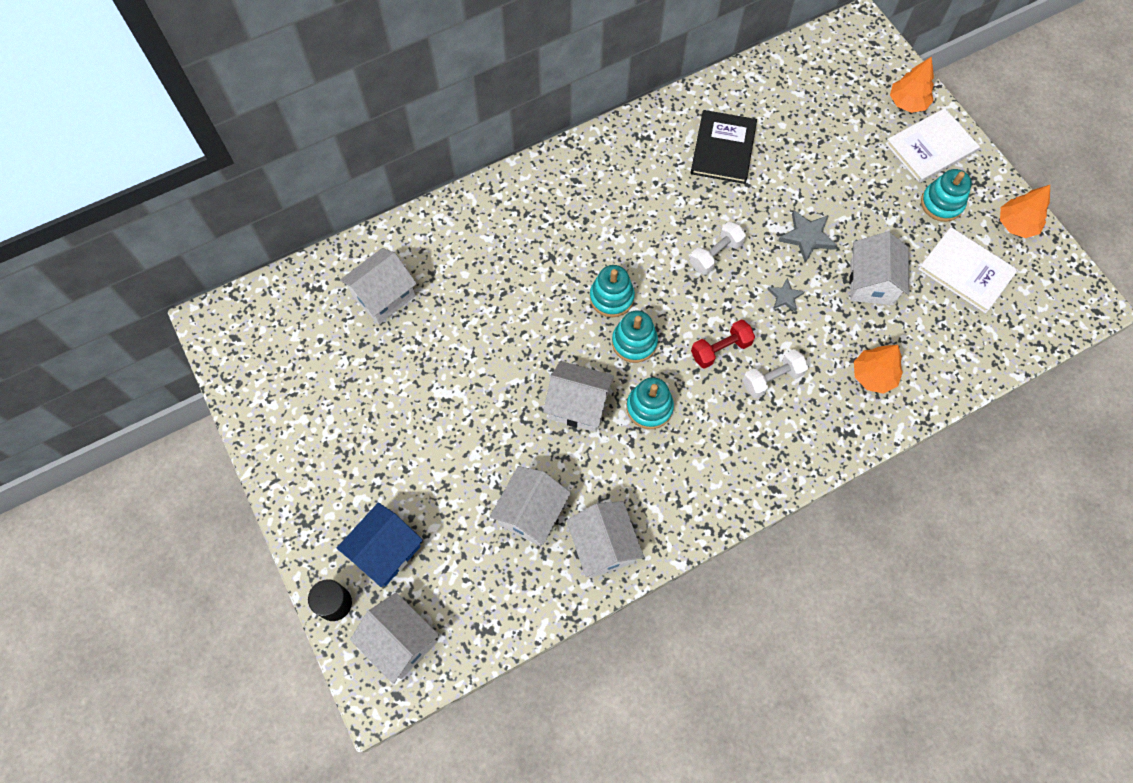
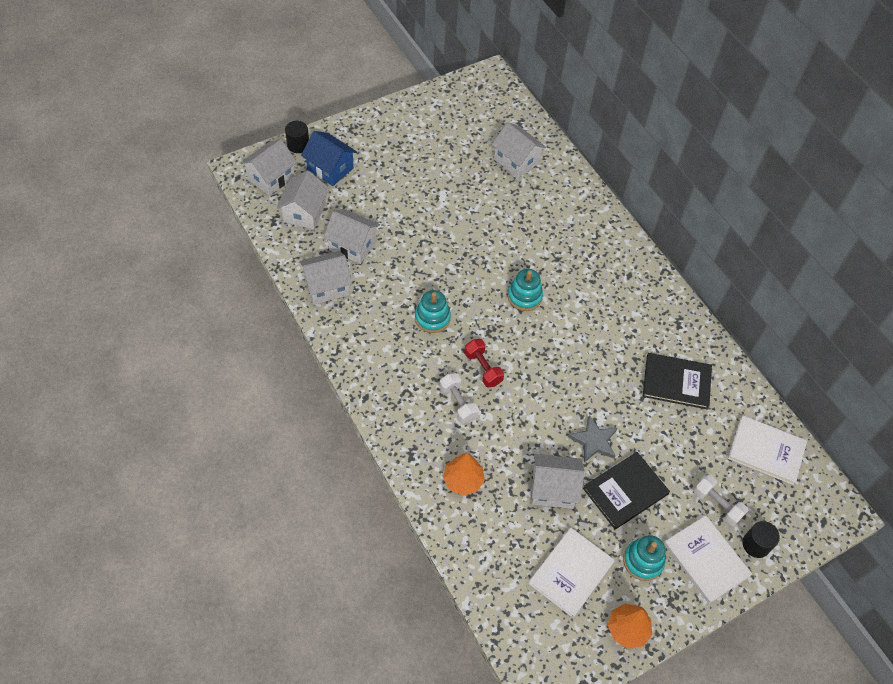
camera: 85 degrees right, 10 degrees down
white house [543,361,614,432] -> white house moved to [276,171,329,230]
turquoise stacking toy [612,310,658,363] -> none
white dumbbell [689,221,746,275] -> white dumbbell moved to [694,475,749,526]
grey star [767,278,804,312] -> none
orange tree [890,56,934,113] -> black cylinder [742,521,780,558]
none -> black book [583,452,670,529]
none -> white book [728,415,807,485]

